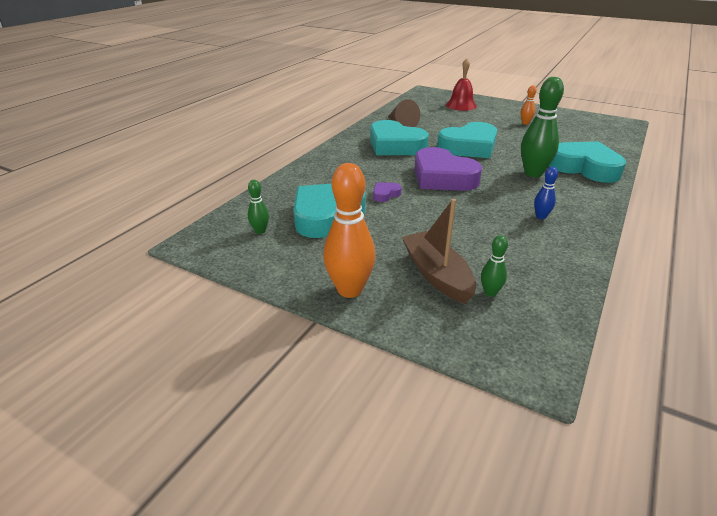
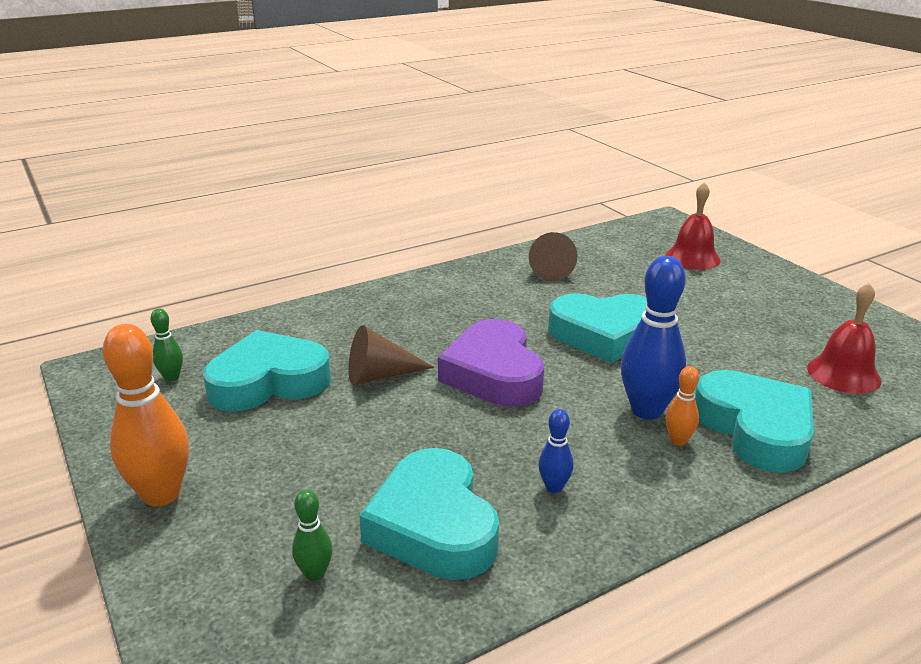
camera: 30 degrees right, 5 degrees down
turquoise heart [370,120,429,155] -> turquoise heart moved to [359,448,499,580]
purple heart [373,182,402,202] -> brown cone [348,325,434,385]
brown boat [402,199,476,304] -> none
green bowling pin [521,77,564,177] -> blue bowling pin [621,256,686,420]
orange bowling pin [521,85,537,125] -> orange bowling pin moved to [666,366,699,446]
none -> red bell [807,283,882,394]

